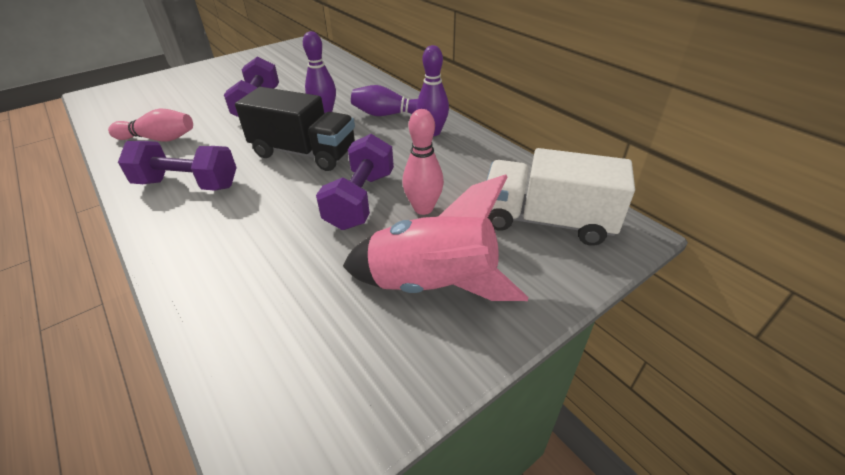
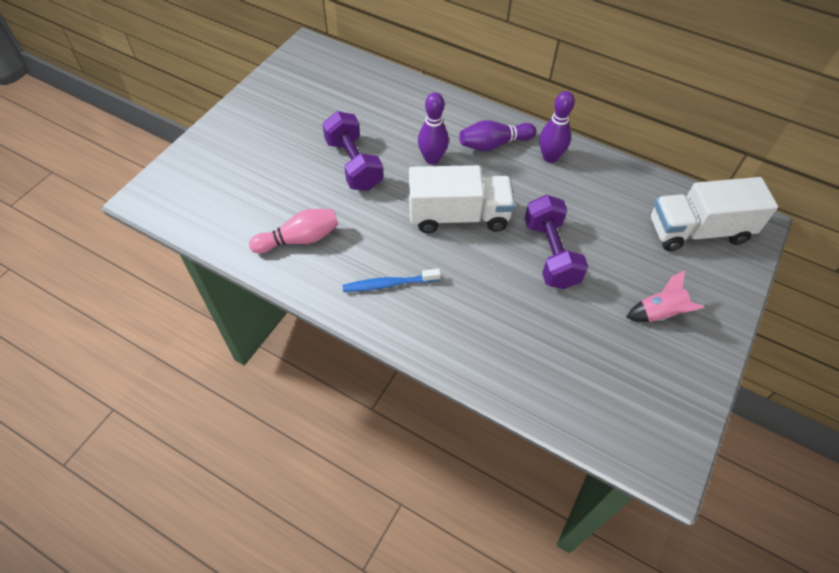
camera: 25 degrees left, 15 degrees up
purple dumbbell [118,141,237,191] -> blue toothbrush [342,269,441,292]
black truck [235,87,355,171] -> white truck [409,165,515,233]
pink rocket [343,174,528,301] -> pink rocket [626,270,704,322], size x0.52
pink bowling pin [402,109,444,215] -> none

